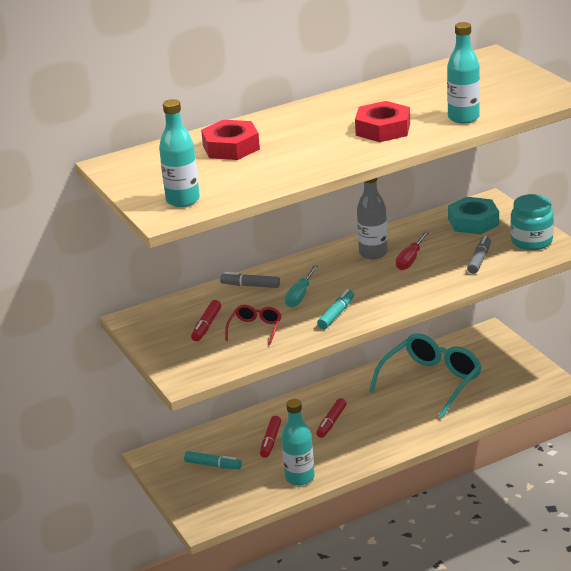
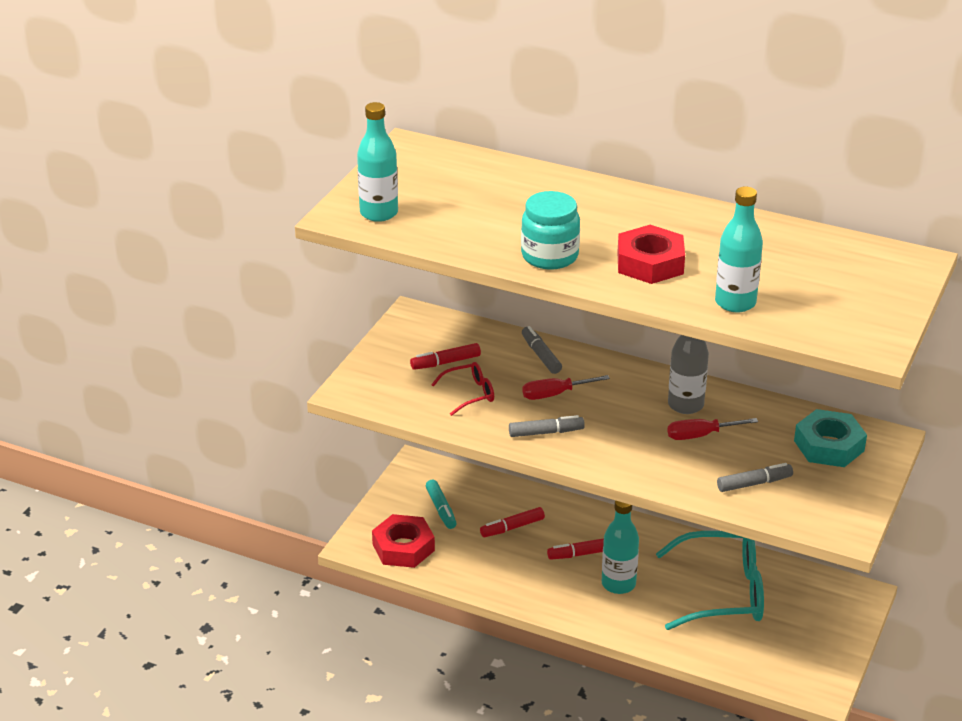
camera: 50 degrees right, 5 degrees up
red nut [201,120,260,160] -> red nut moved to [372,514,435,568]
turquoise bottle [282,399,315,486] -> turquoise bottle moved to [602,501,639,594]
turquoise screwdriver [285,265,318,308] -> red screwdriver [522,375,610,400]
turquoise marker [317,289,354,329] -> grey marker [509,415,585,437]
turquoise jar [510,194,554,250] -> turquoise jar moved to [521,191,580,270]

